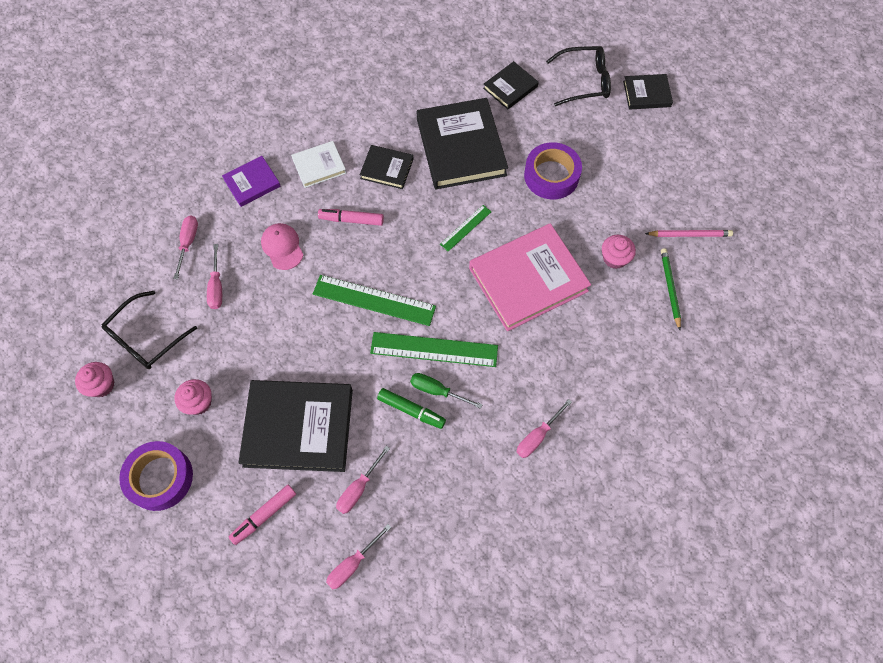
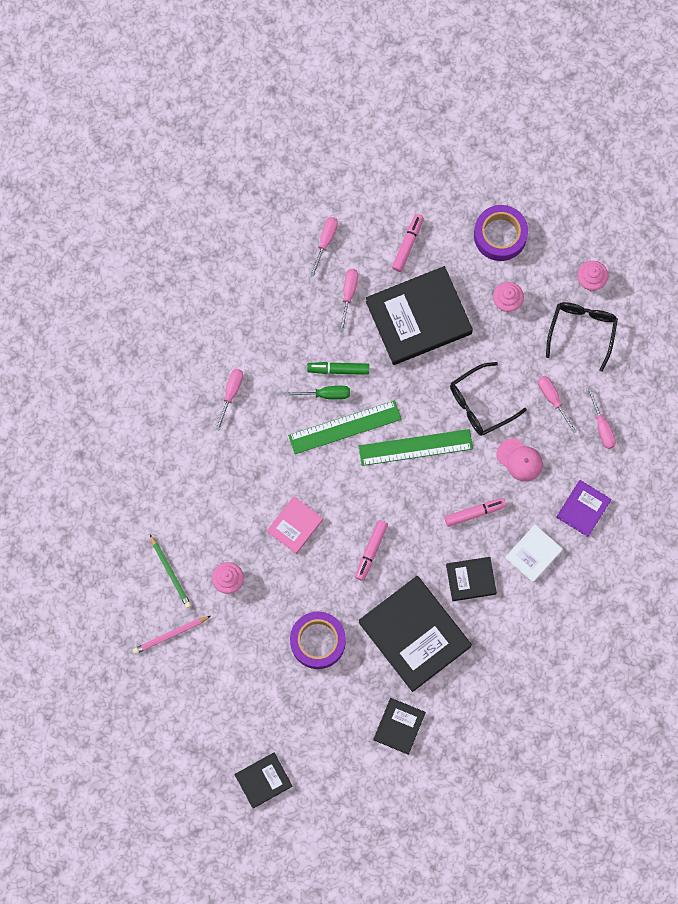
camera: 155 degrees right, 10 degrees up
green ruler [440,205,491,252] -> pink marker [355,520,388,581]
pink book [469,223,591,331] -> pink book [267,496,323,554], size x0.51
black glasses [546,46,611,106] -> black glasses moved to [450,362,527,436]

